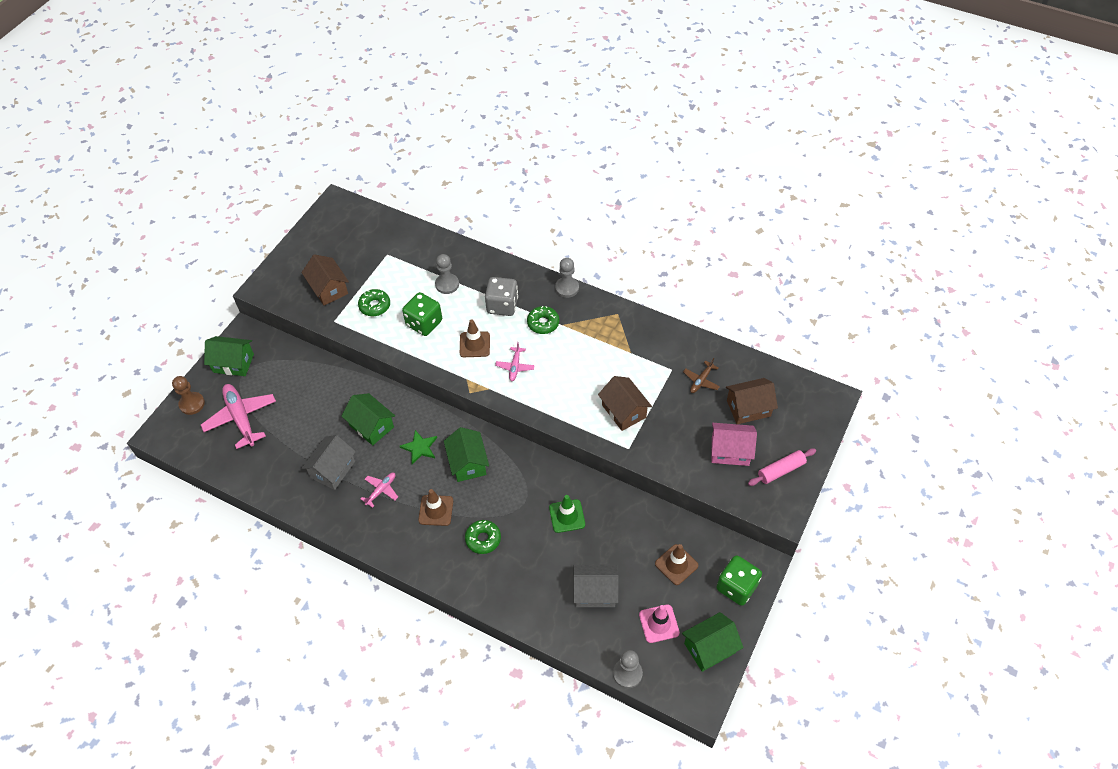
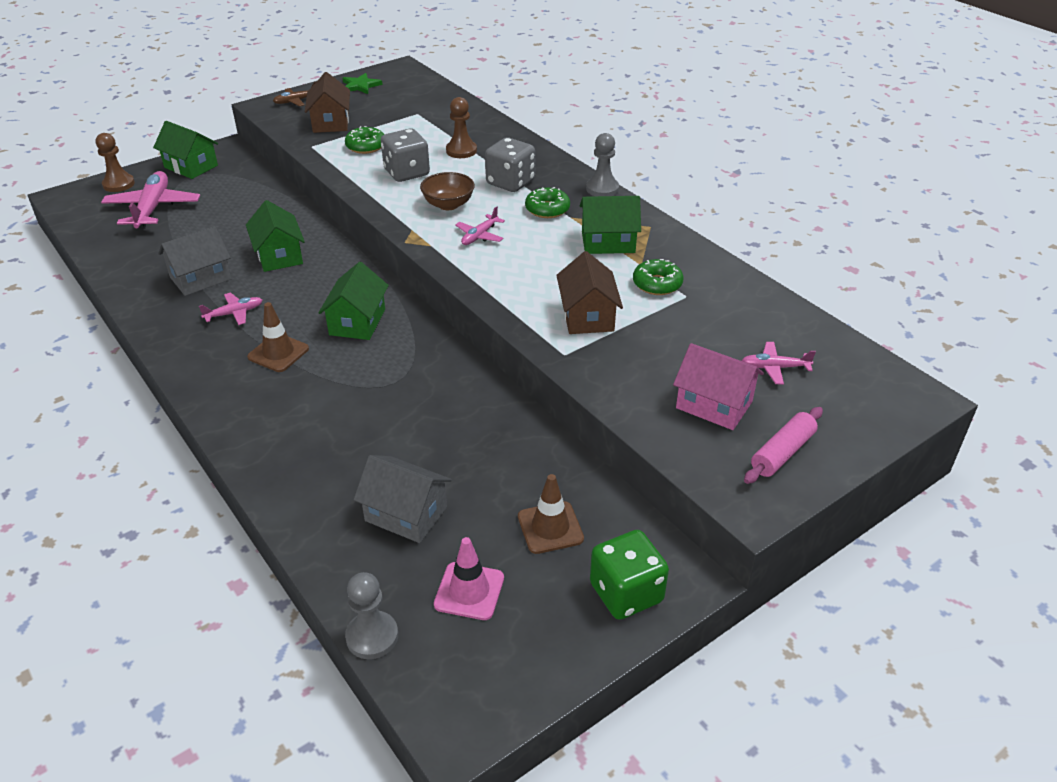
camera: 25 degrees right, 15 degrees down
green star [400,430,437,464] -> green star moved to [343,73,383,94]
green dice [402,292,442,336] -> grey dice [381,128,430,182]
grey pawn [435,254,459,294] -> brown pawn [446,97,477,158]
brown traffic cone [460,320,490,357] -> brown bowl [420,172,475,210]
green donut [465,520,501,554] -> green donut moved to [633,259,683,295]
green traffic cone [549,495,585,533] -> none
green house [682,612,744,672] -> green house moved to [580,196,641,254]
brown plane [683,358,720,393] -> brown plane moved to [273,82,316,106]
brown house [726,378,778,424] -> pink plane [742,342,816,385]
pink rolling pin [748,448,816,486] -> pink rolling pin turned 45 degrees counterclockwise [744,407,823,484]

